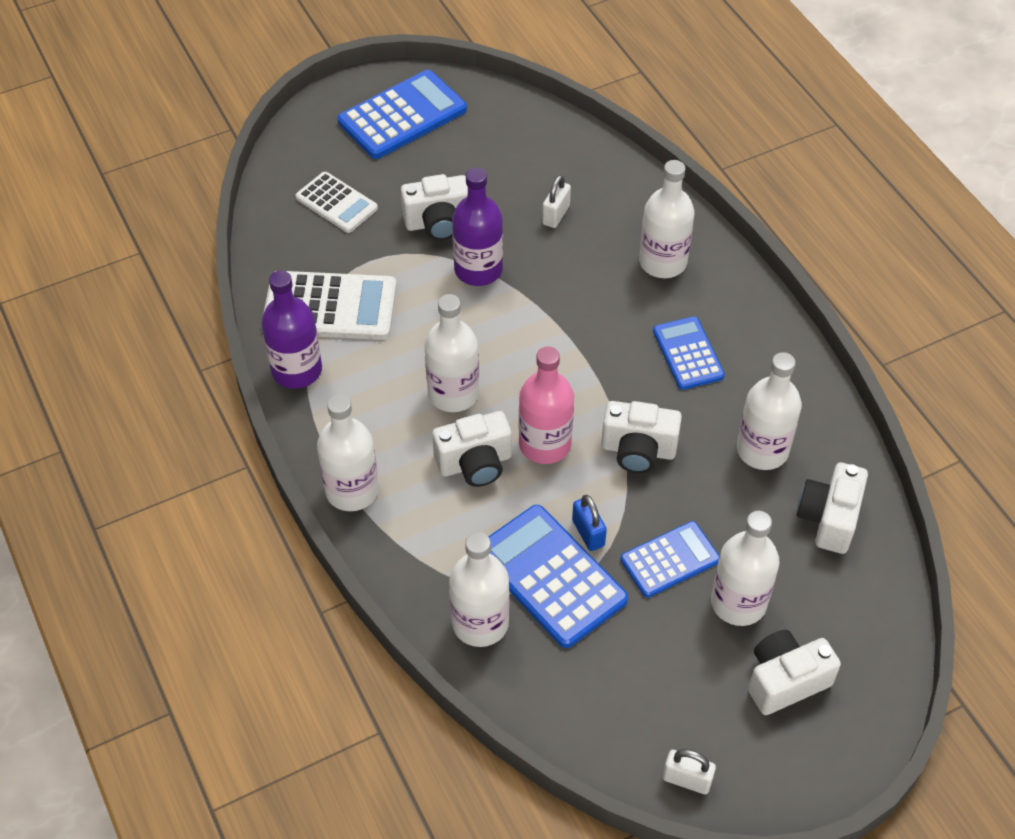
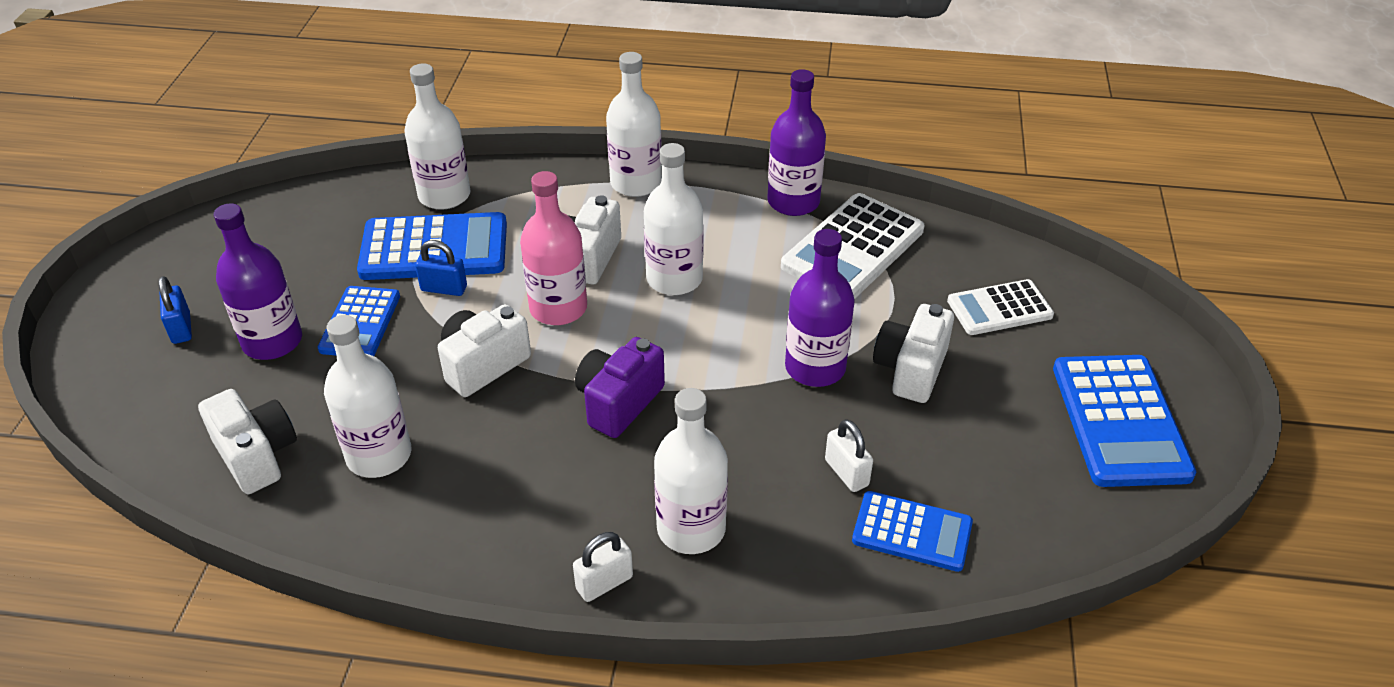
camera: 125 degrees right, 10 degrees down
blue calculator [653,316,725,390] -> blue calculator moved to [852,491,973,572]
white padlock [663,749,716,794] -> white padlock moved to [573,532,633,602]
white bottle [711,511,780,626] -> purple bottle [214,203,302,360]
white camera [748,630,841,715] -> blue padlock [158,276,192,344]
none -> purple camera [575,337,665,438]

